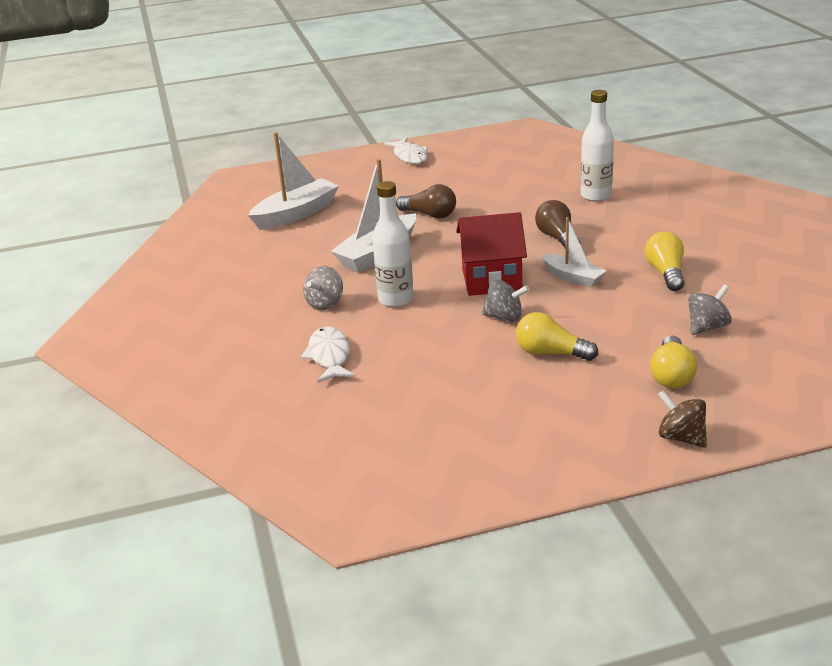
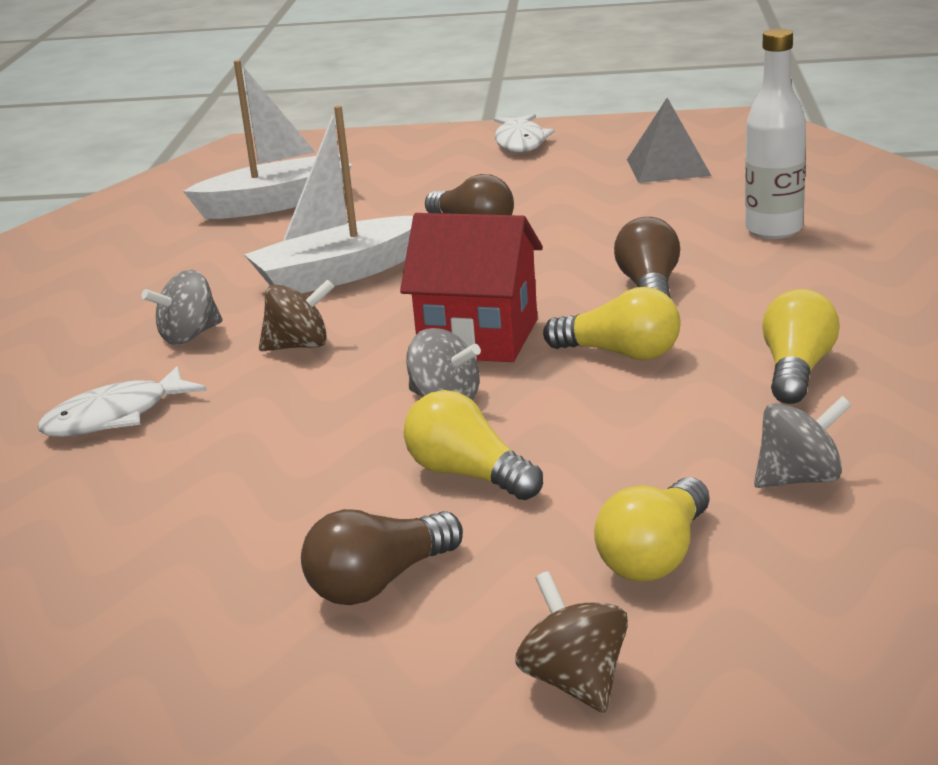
camera: 20 degrees right, 5 degrees down
white fish [301,327,355,383] -> white fish turned 135 degrees counterclockwise [38,366,207,437]
white bottle [372,181,414,307] -> brown spinning top [259,279,334,351]
white boat [542,217,606,288] -> yellow light bulb [543,287,681,360]
none -> brown light bulb [301,509,463,605]
none -> grey pyramid [627,98,712,183]

